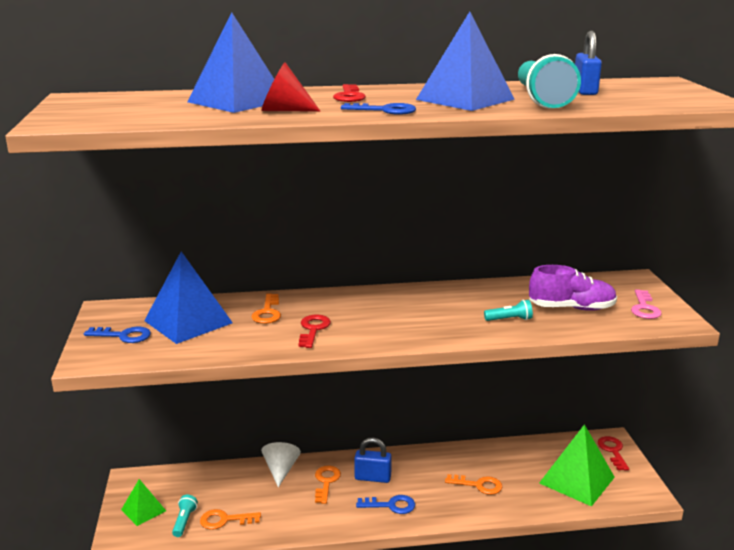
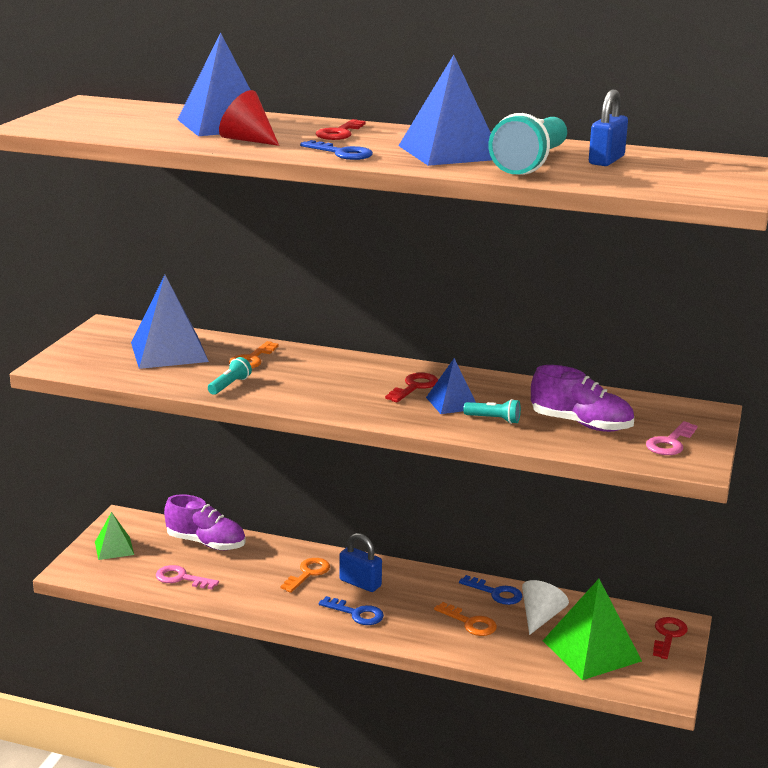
camera: 25 degrees right, 0 degrees up
blue key [84,327,151,343] -> blue key moved to [459,575,523,605]
turquoise flashlight [172,495,198,537] -> turquoise flashlight moved to [208,357,252,395]
orange key [200,509,261,530] -> pink key [156,565,219,590]
white cone [261,442,301,487] -> white cone moved to [522,580,569,635]
red key [298,314,331,348] -> red key moved to [385,373,438,403]
none -> purple shoe [164,494,246,550]
none -> blue pyramid [426,358,476,414]

